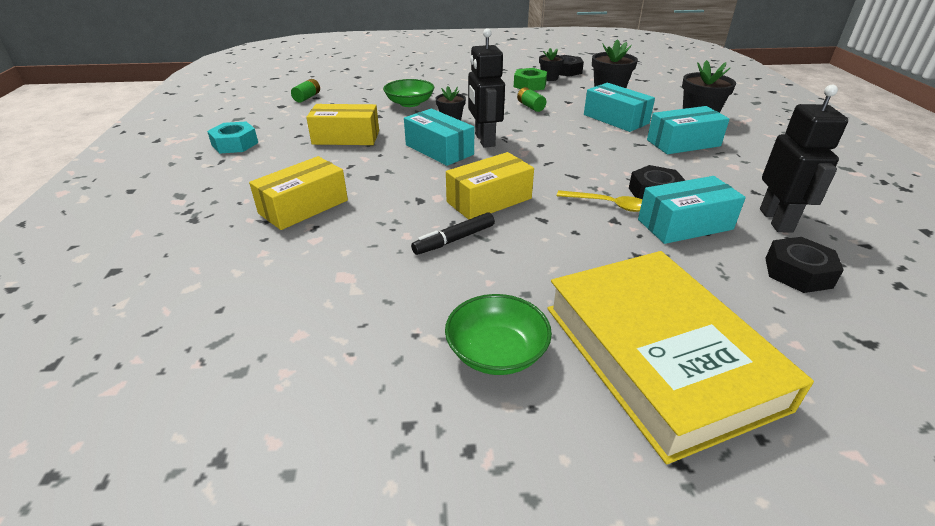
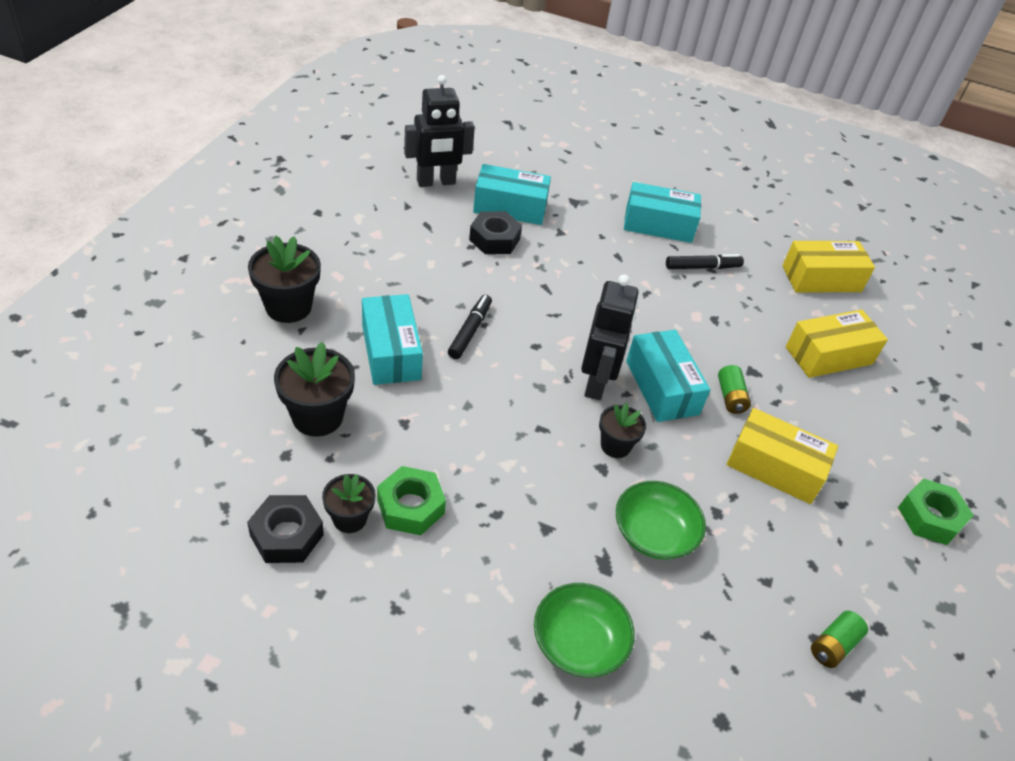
camera: 160 degrees left, 10 degrees up
turquoise nut [207,122,258,154] -> green nut [898,479,974,545]
green bowl [445,294,552,375] -> green bowl moved to [534,583,635,678]
yellow box [446,152,534,220] -> yellow box moved to [782,241,875,292]
green battery [517,87,546,112] -> green battery moved to [718,365,751,414]
yellow book [547,251,814,464] -> none
yellow spoon [557,190,642,212] -> none
turquoise box [647,106,730,154] -> turquoise box moved to [624,182,701,243]
black robot [760,85,848,233] -> black robot turned 135 degrees counterclockwise [404,75,475,187]
black nut [765,237,844,293] -> none
none -> black marker [448,295,492,359]

